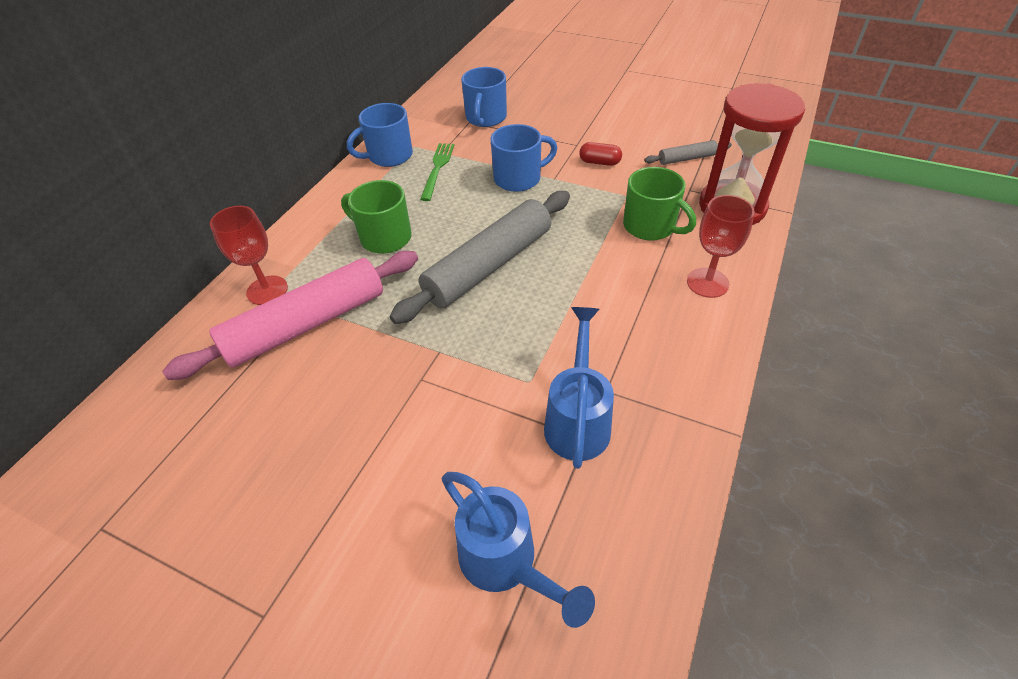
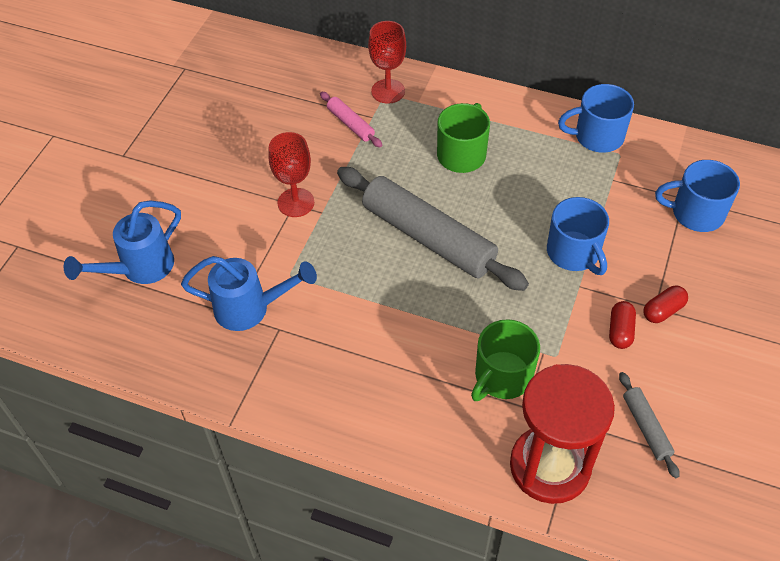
camera: 85 degrees right, 5 degrees up
pink rolling pin [162,251,418,380] -> pink rolling pin [320,92,382,148], size x0.45
blue mug [347,103,413,167] -> blue mug turned 60 degrees counterclockwise [558,84,634,153]
green fork [420,143,455,201] -> none
red goblet [687,195,755,298] -> red goblet moved to [268,132,314,217]
none -> red capsule [644,286,688,323]

